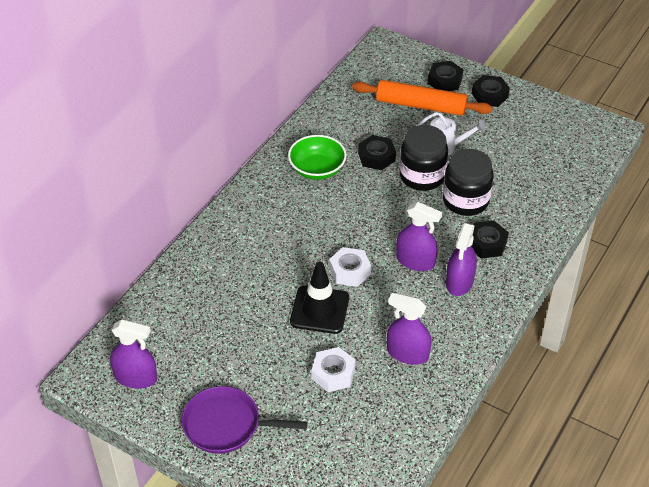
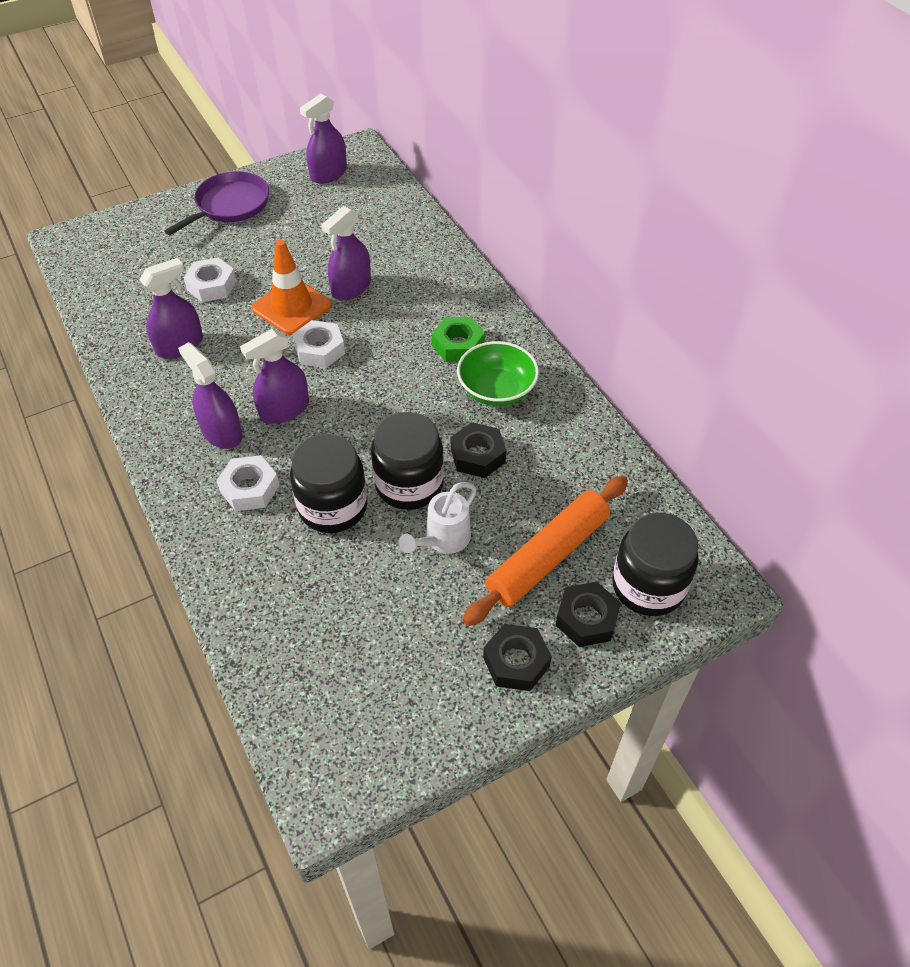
camera: 120 degrees right, 5 degrees up
black traffic cone [290,262,349,334] -> orange traffic cone [252,239,332,335]
black nut [471,221,509,258] -> white nut [216,455,280,511]
none -> purple spray bottle [322,206,371,300]
none -> green nut [432,317,485,362]
none -> black jar [612,513,699,616]

